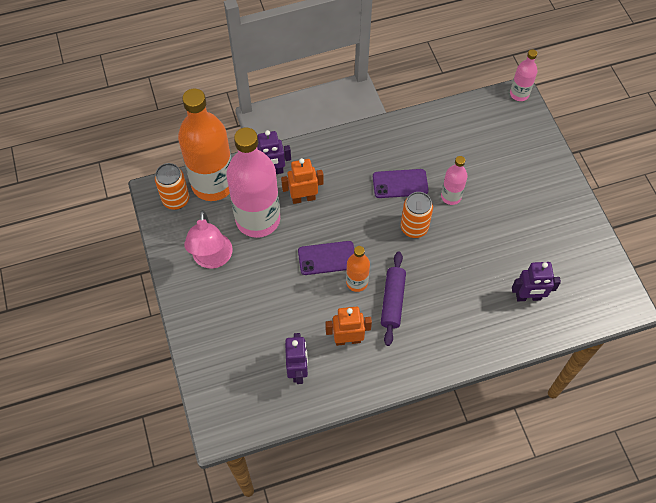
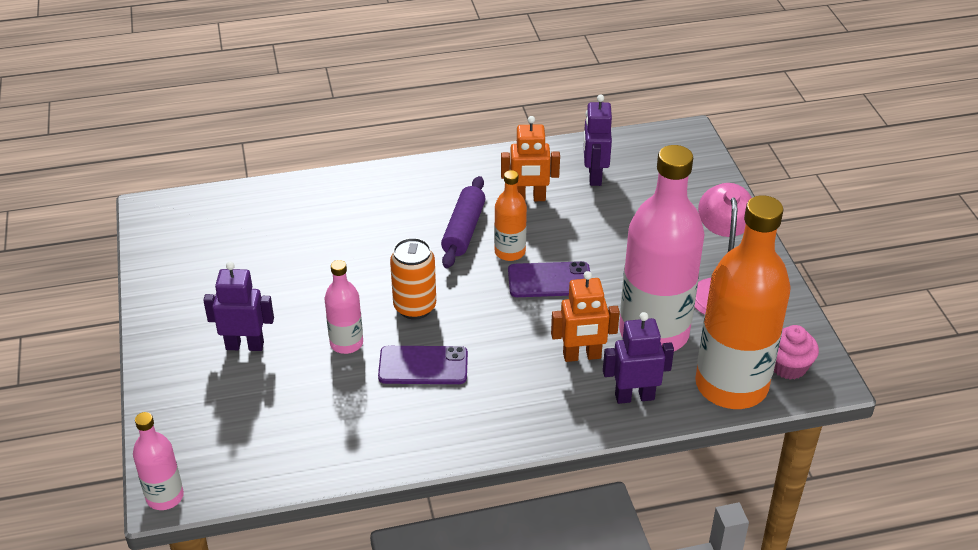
camera: 175 degrees left, 20 degrees down
orange can [155,163,189,210] -> pink cupcake [774,325,819,380]
purple robot [512,262,561,301] -> purple robot moved to [203,262,274,351]

